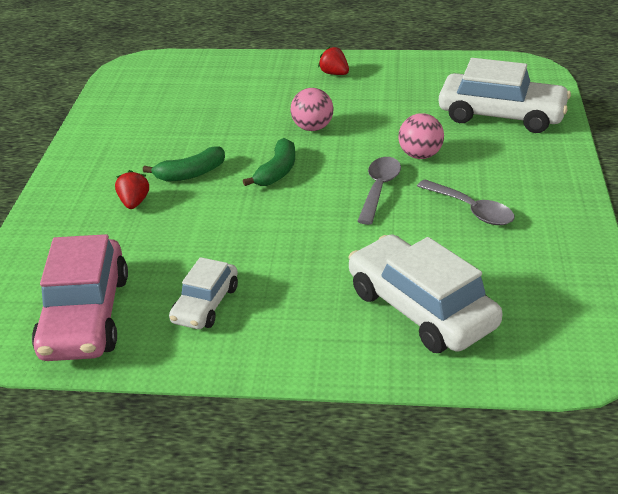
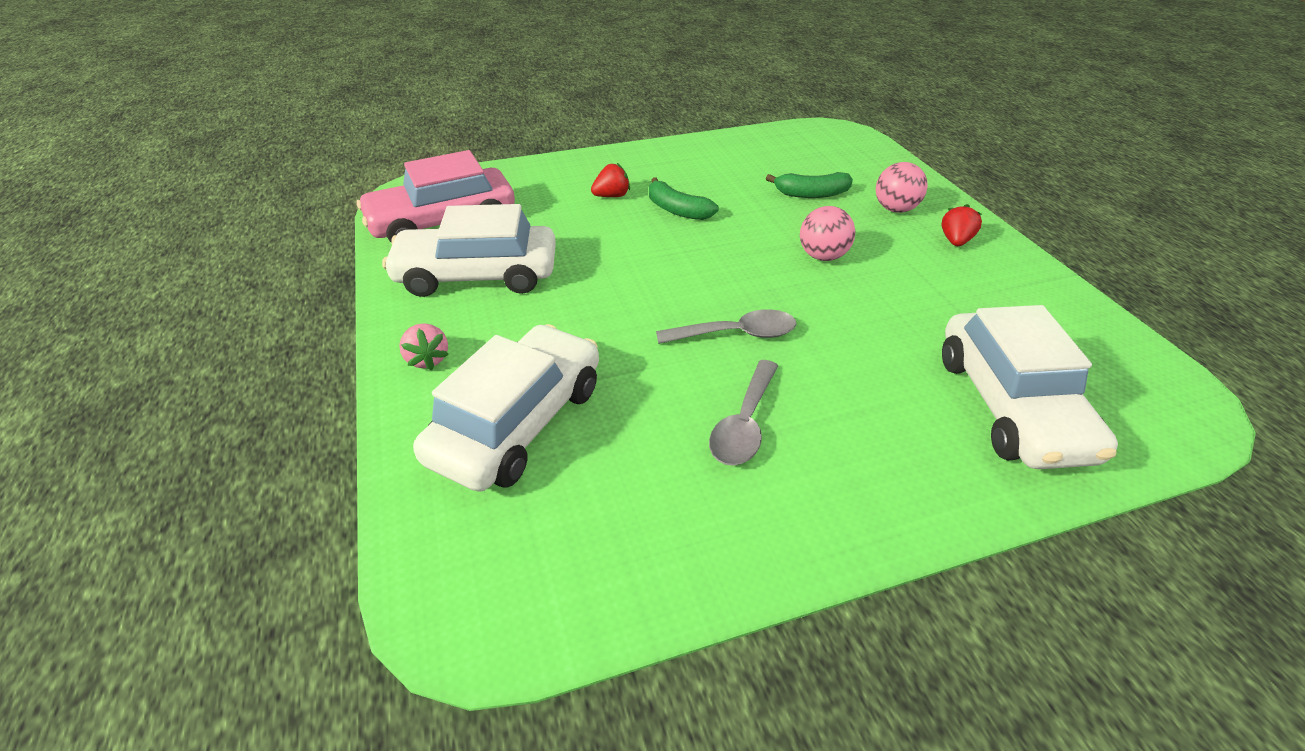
camera: 65 degrees right, 5 degrees up
white car [169,257,238,329] -> white car [382,204,556,297], size x1.76
green banana [243,138,295,186] -> green banana moved to [766,172,853,198]
pink ball [398,113,444,159] -> pink ball moved to [876,162,928,213]
none -> pink strawberry [399,323,449,370]

